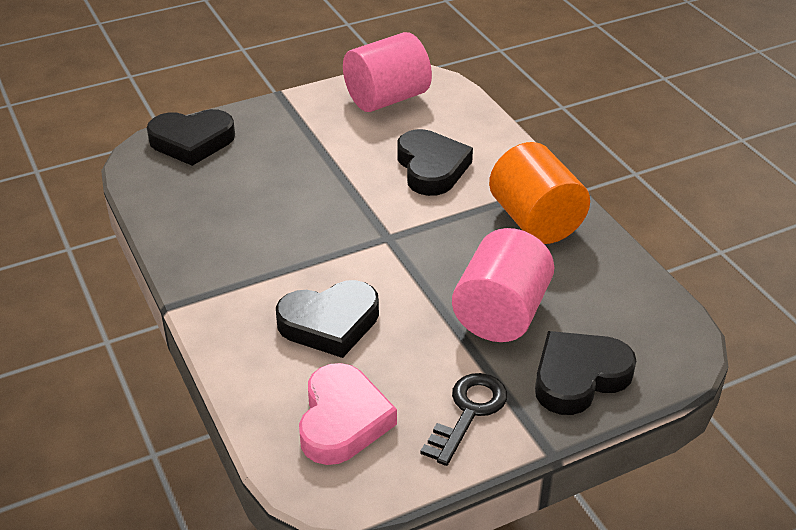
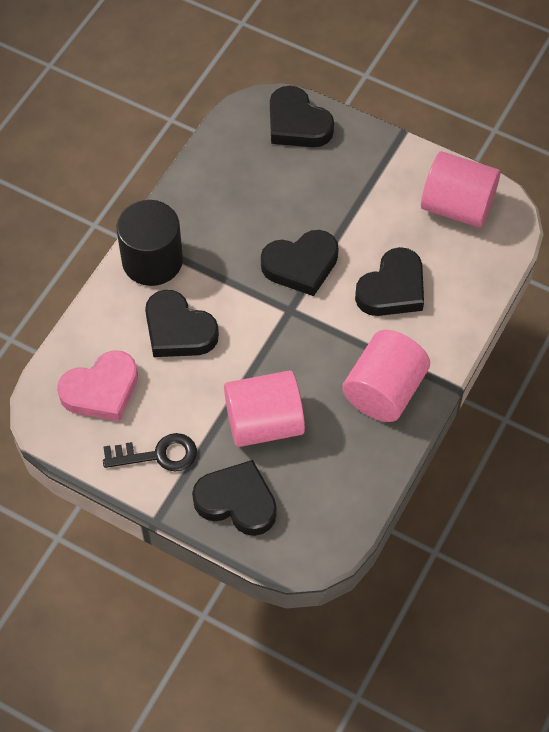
camera: 55 degrees right, 20 degrees up
orange cylinder [489,142,590,244] -> pink cylinder [342,330,430,422]
none -> black cylinder [116,200,183,286]
none -> black heart [261,230,339,296]

